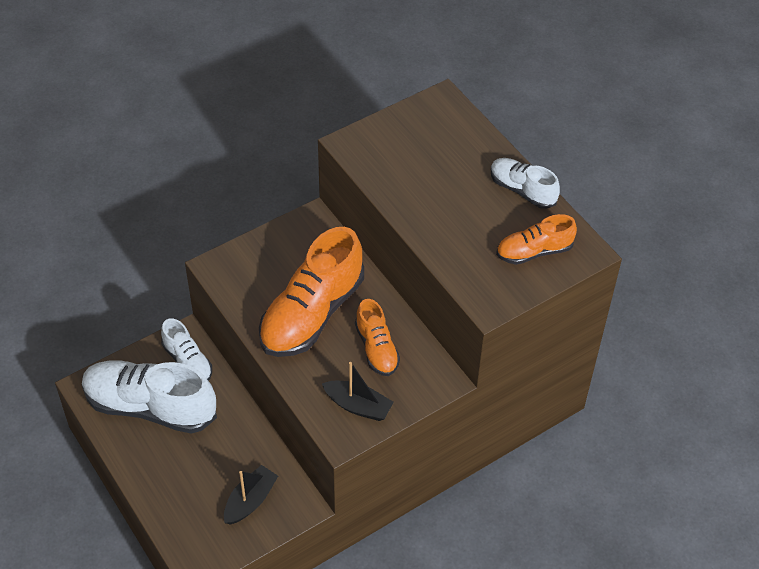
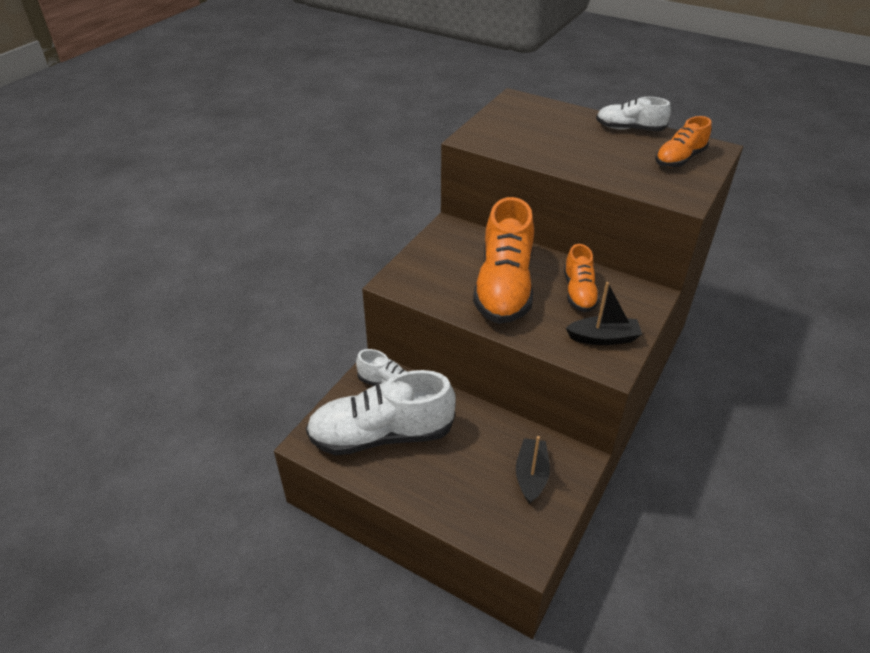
camera: 25 degrees left, 10 degrees down
orange shoe [355,299,400,376] -> orange shoe turned 45 degrees clockwise [564,244,600,312]

